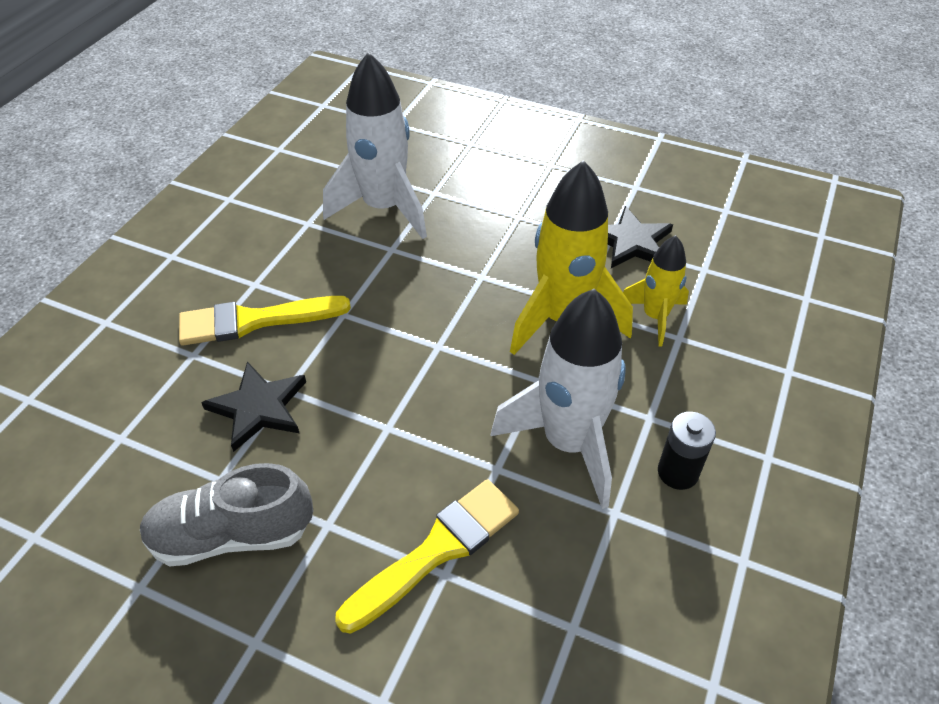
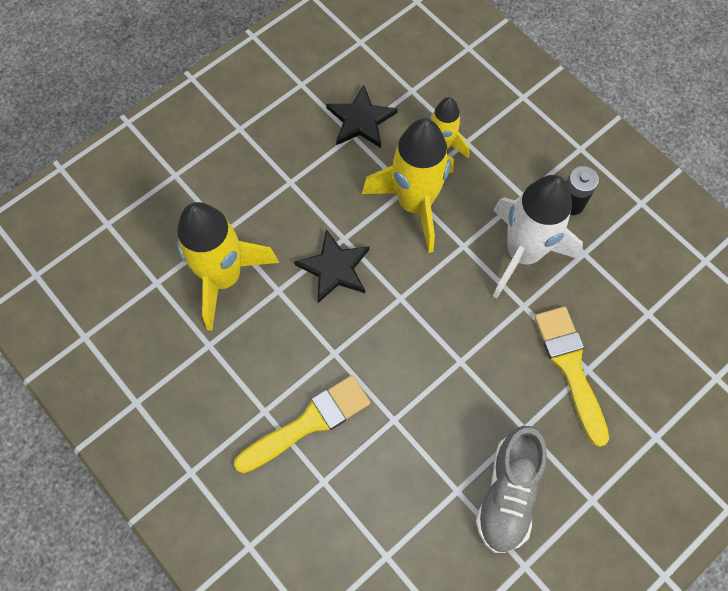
camera: 65 degrees left, 20 degrees up
yellow brush [179,296,351,346] -> yellow brush turned 135 degrees counterclockwise [234,375,370,473]
black star [201,362,306,452] -> black star moved to [294,229,370,303]
white rocket [323,52,427,239] -> yellow rocket [177,202,279,331]

